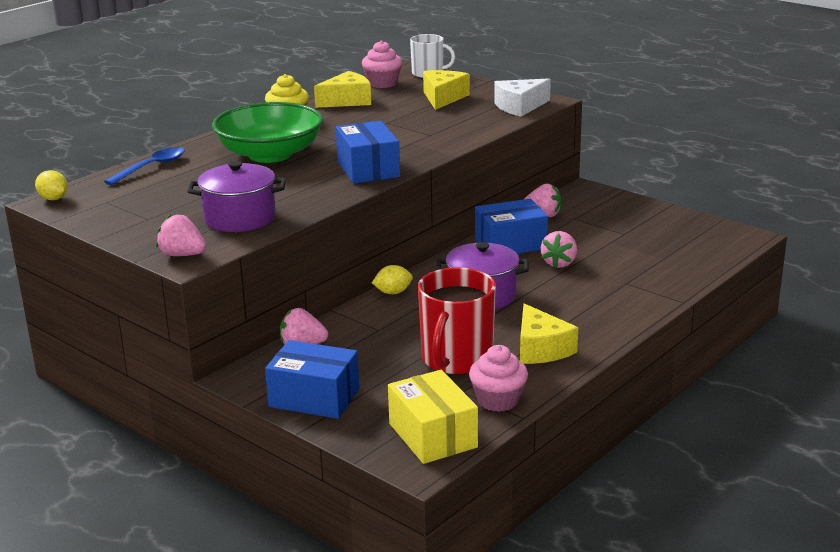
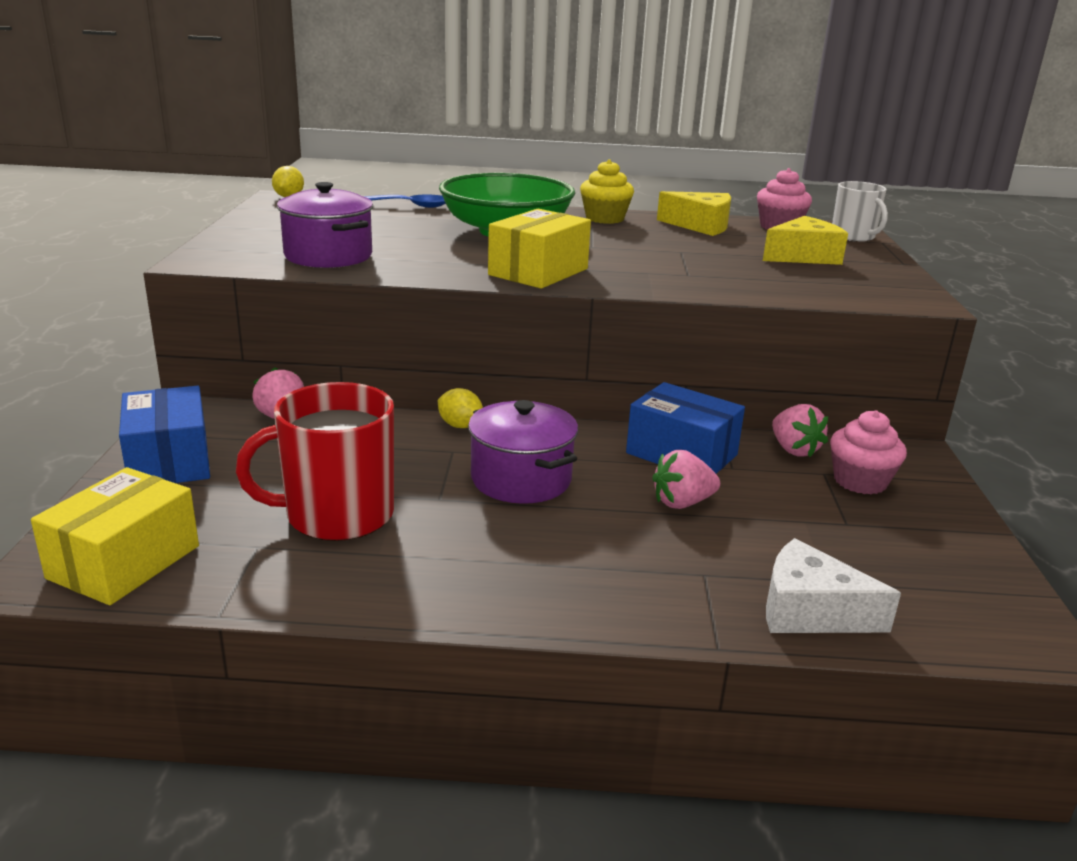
camera: 50 degrees right, 0 degrees up
pink strawberry [156,215,206,256] -> none
blue box [336,121,400,184] -> yellow box [488,208,591,289]
pink cupcake [469,345,528,412] -> pink cupcake moved to [830,410,907,494]
white cheese [494,79,551,117] -> white cheese moved to [766,538,901,633]
yellow cheese [520,304,578,364] -> none

